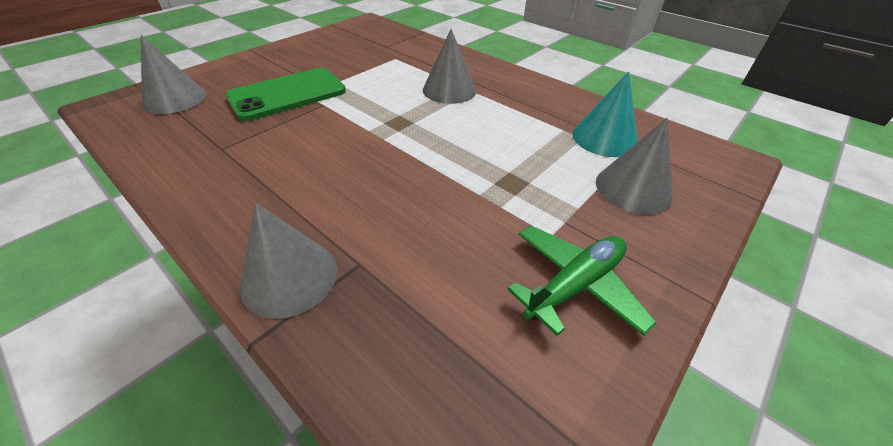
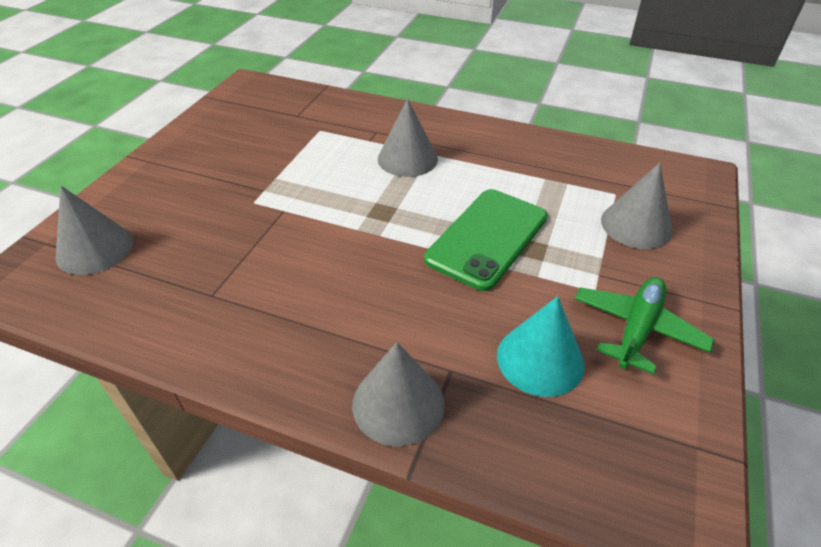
camera: 20 degrees left, 0 degrees up
green phone [225,68,346,121] -> green phone moved to [424,189,547,291]
turquoise cone [572,72,637,157] -> turquoise cone moved to [497,296,585,397]

